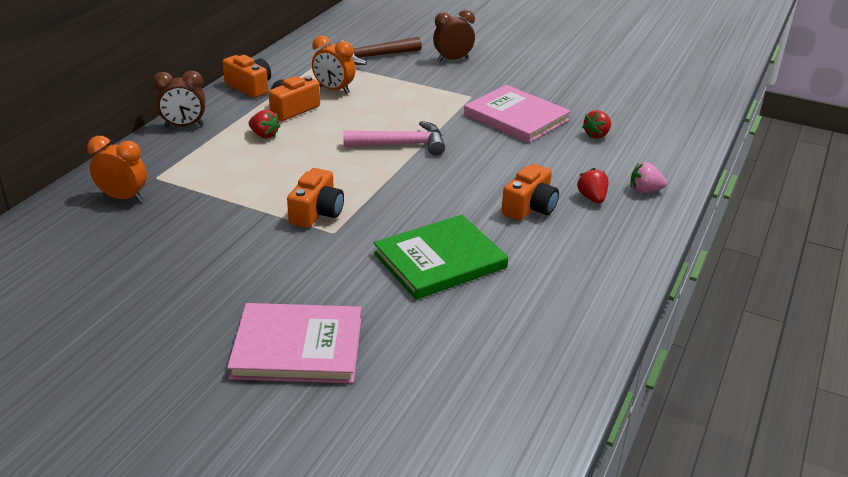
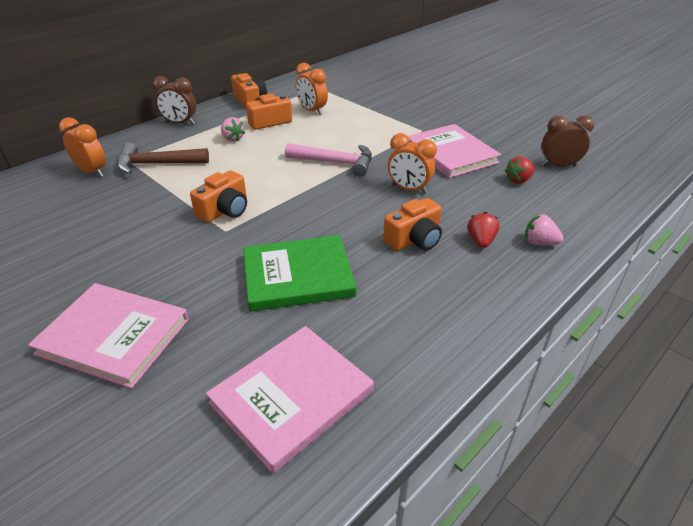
camera: 20 degrees right, 5 degrees up
red strawberry [249,110,280,138] -> pink strawberry [221,117,245,142]
brown hammer [336,37,422,65] -> brown hammer moved to [117,143,209,174]
brown clock [433,10,475,62] -> brown clock moved to [541,115,594,167]
none -> pink book [206,326,374,474]
none -> orange clock [388,133,437,194]

